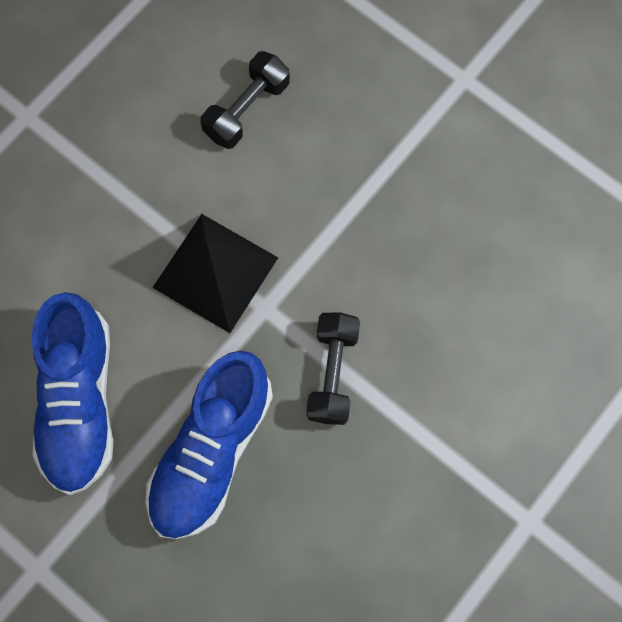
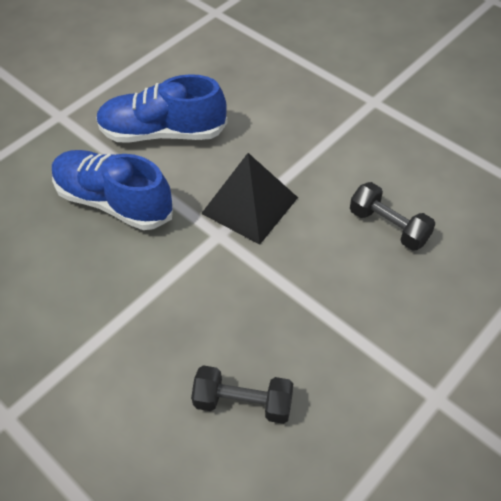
camera: 95 degrees right, 20 degrees down
black dumbbell [306,312,360,425] -> black dumbbell moved to [191,365,293,424]

